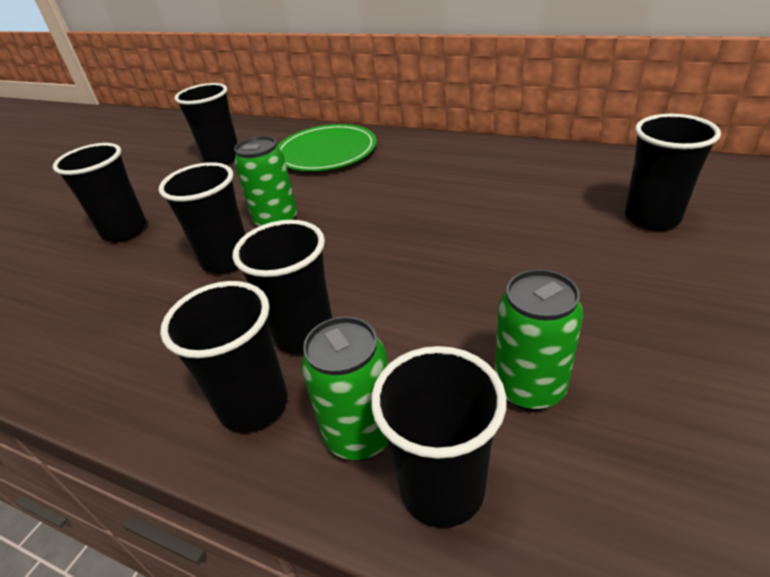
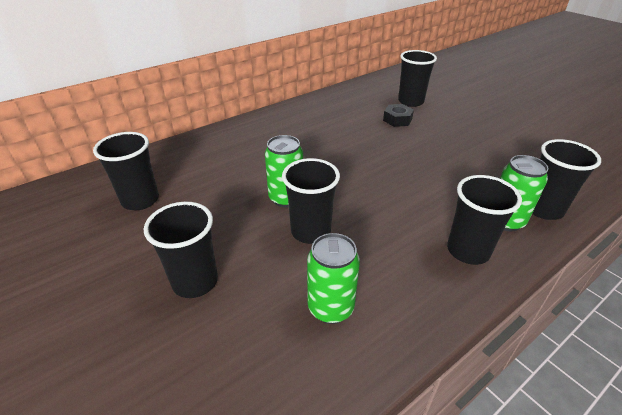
camera: 65 degrees left, 0 degrees up
black cup [233,220,332,354] -> none
green plate [278,124,377,171] -> none
green can [495,269,583,411] -> green can moved to [307,233,360,324]
none -> black nut [383,104,414,127]

